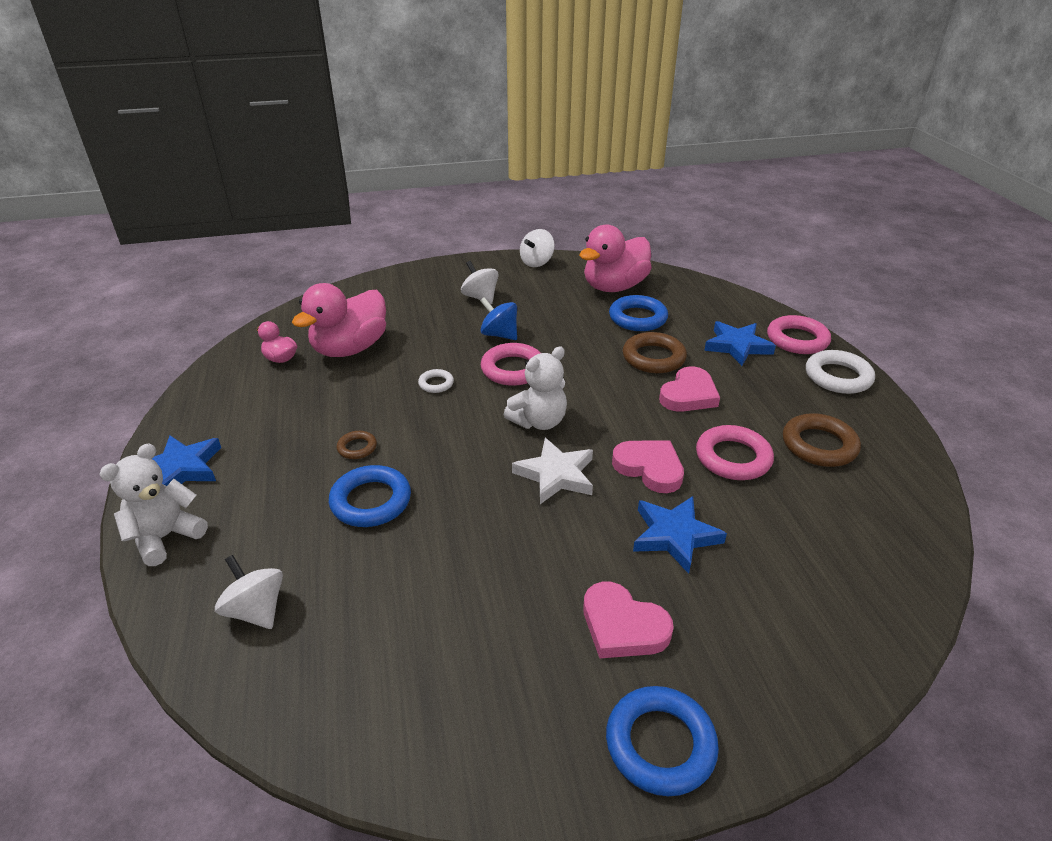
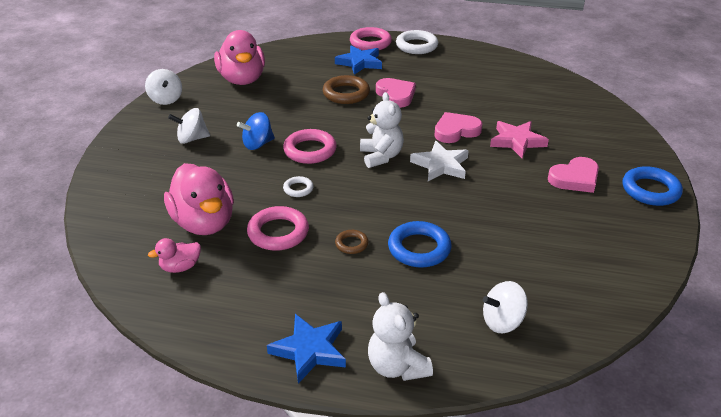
camera: 65 degrees left, 0 degrees up
blue ring [609,295,668,331] -> none
blue star [633,496,727,574] -> pink star [490,121,549,158]
pink ring [696,425,774,480] -> pink ring moved to [247,206,309,251]
brown ring [783,413,861,467] -> none

